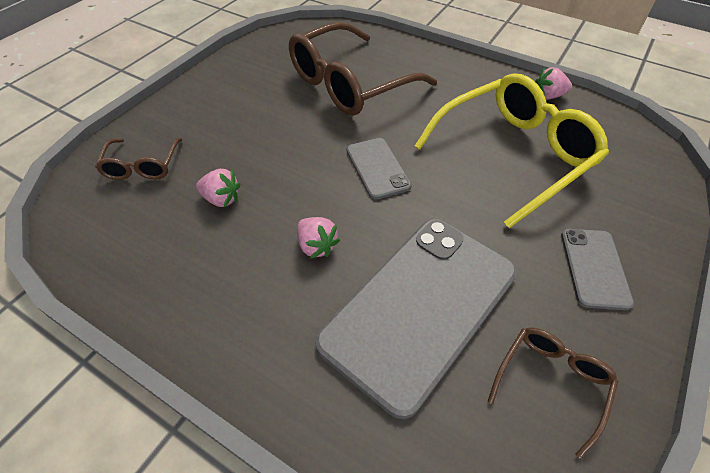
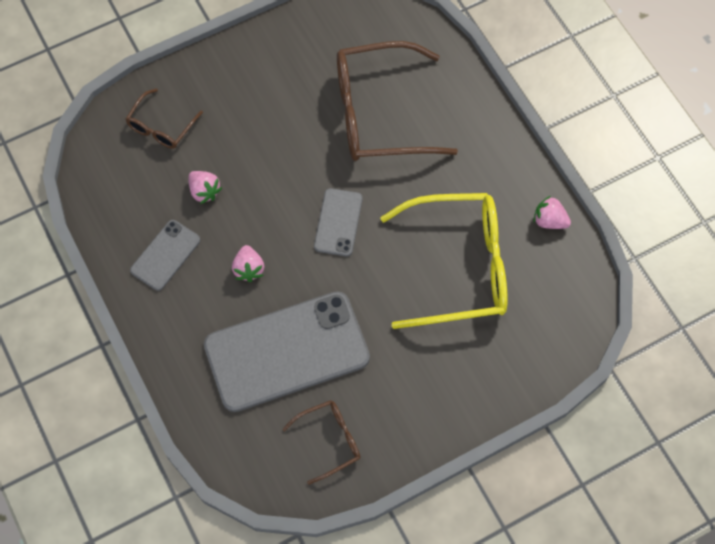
camera: 30 degrees right, 15 degrees up
grey phone [561,229,634,310] -> grey phone moved to [130,220,200,291]

